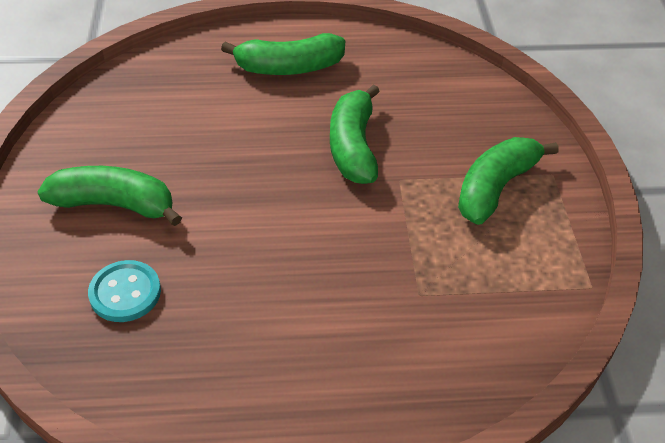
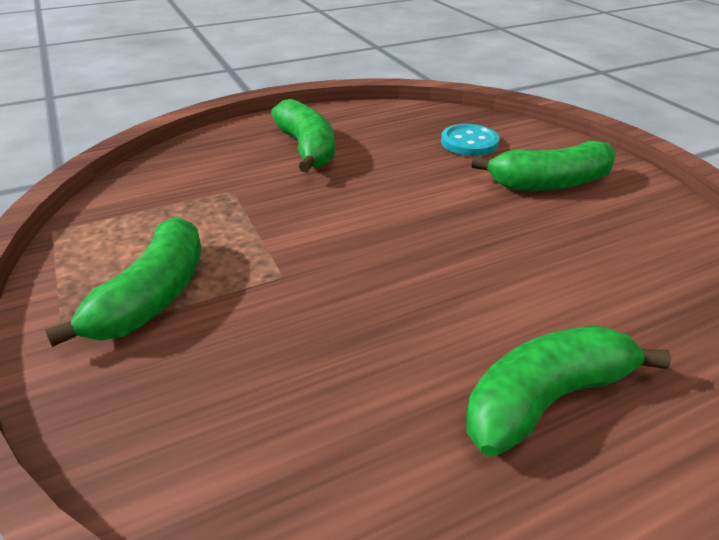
camera: 160 degrees right, 10 degrees down
green banana [330,84,380,184] -> green banana moved to [271,99,335,173]

